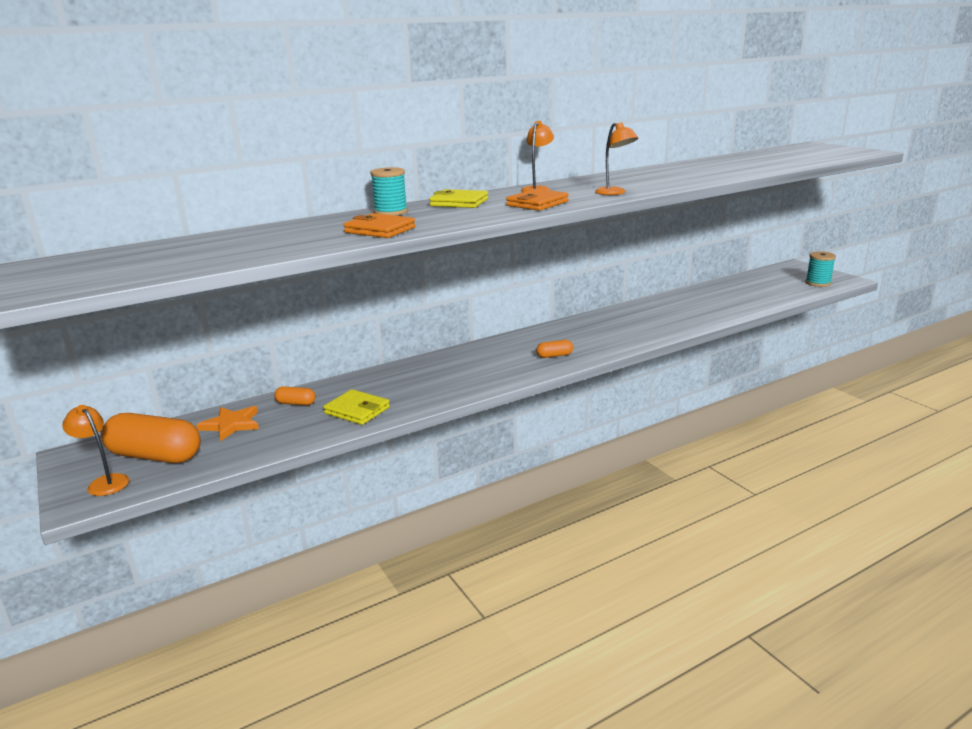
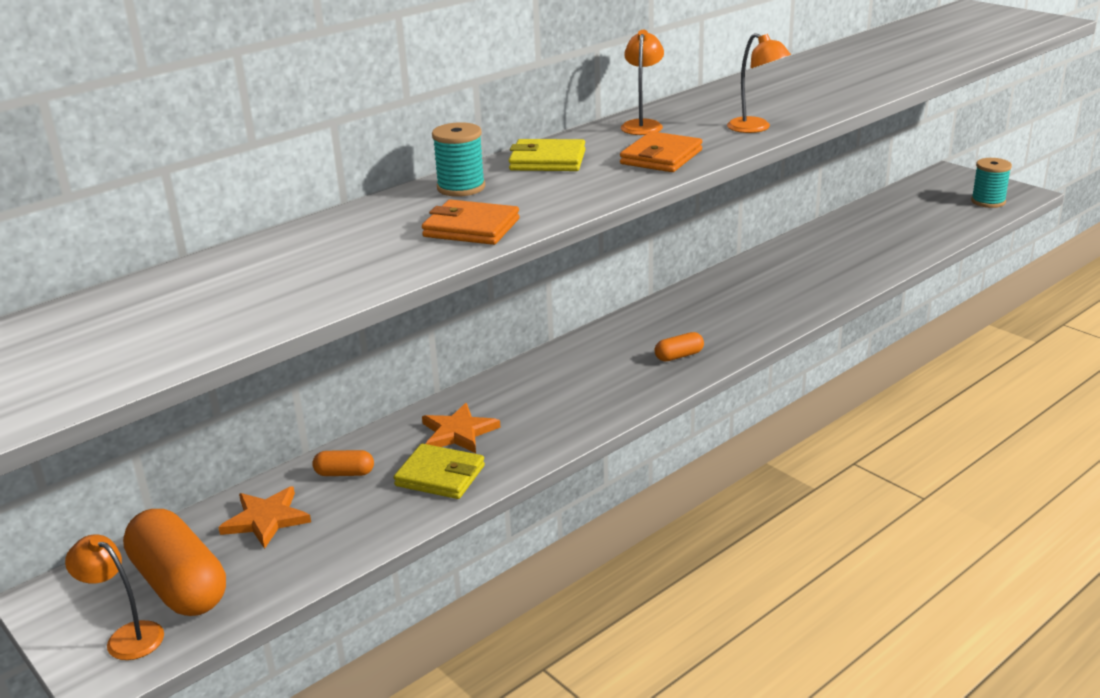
camera: 10 degrees left, 5 degrees up
orange capsule [101,413,201,463] -> orange capsule turned 45 degrees clockwise [123,509,226,616]
none -> orange star [422,403,501,453]

